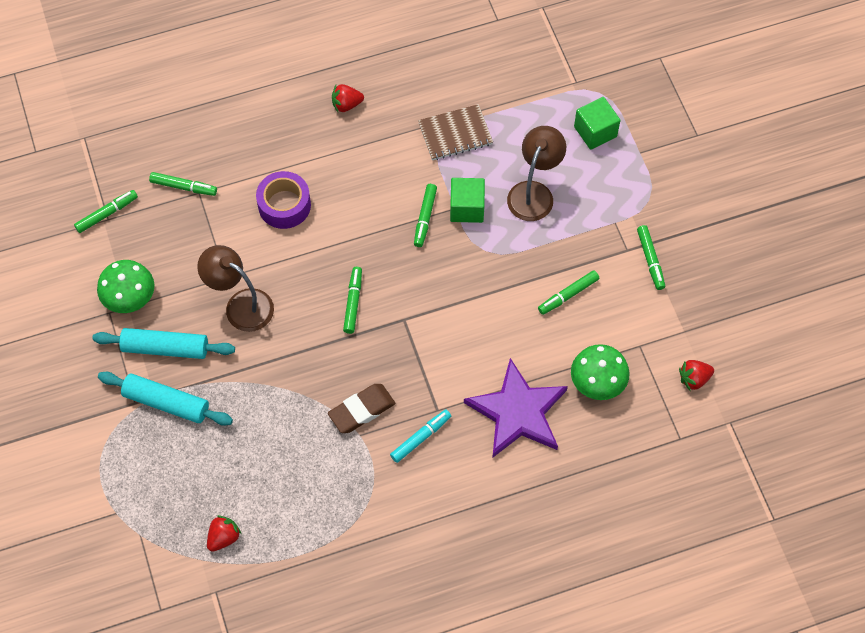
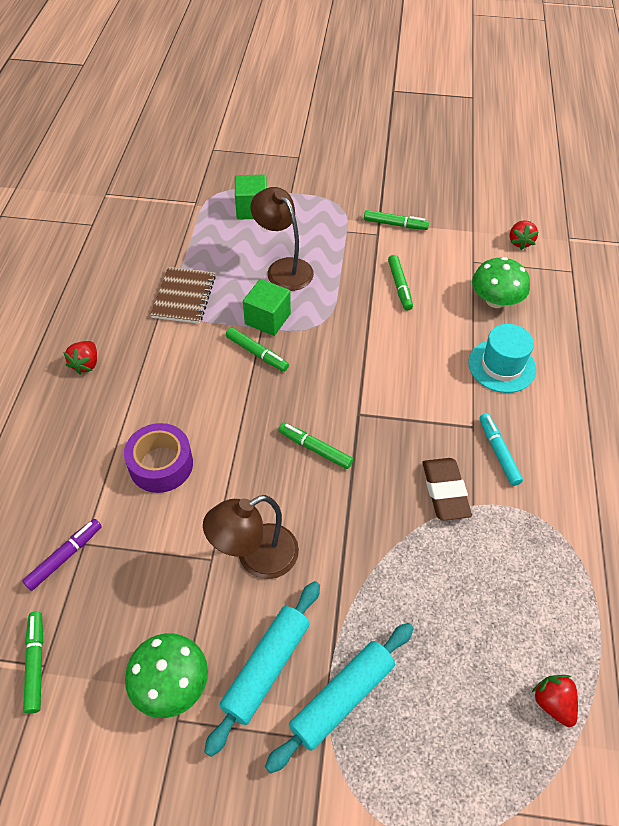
camera: 65 degrees left, 10 degrees down
green marker [149,172,217,196] -> purple marker [22,519,102,591]
purple star [464,358,568,458] -> turquoise hat [468,324,536,393]

